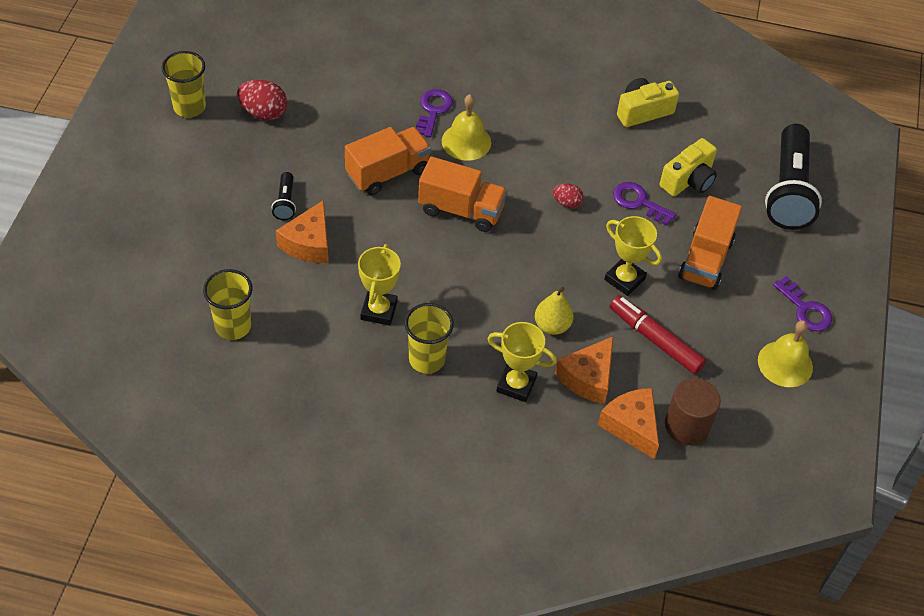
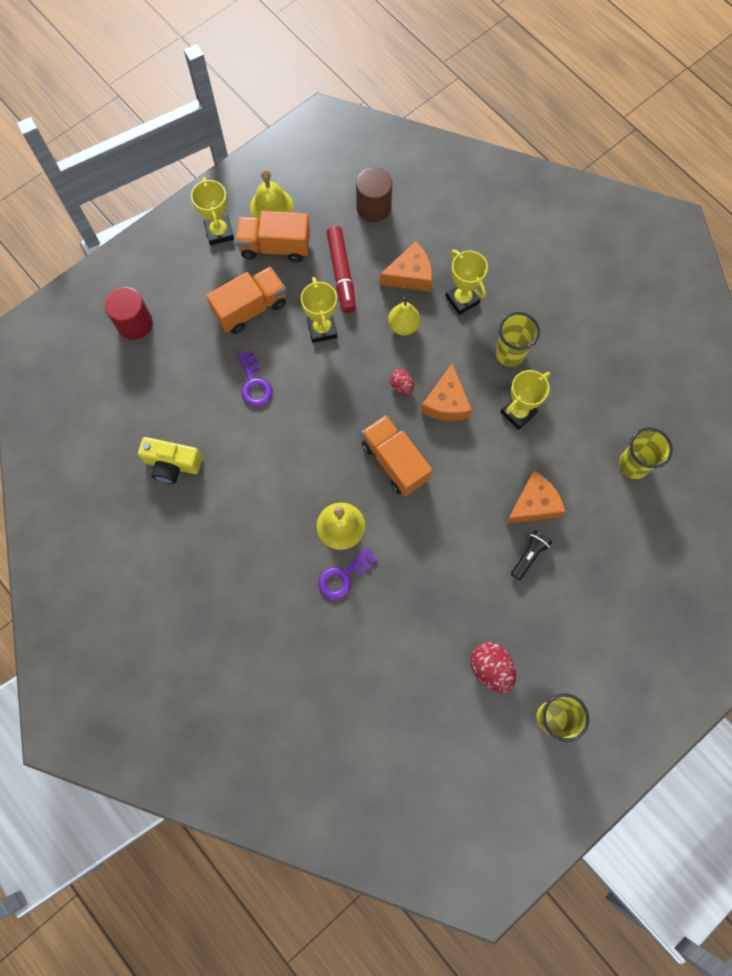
camera: 140 degrees left, 20 degrees up
orange truck [345,127,431,195] -> orange truck moved to [235,211,310,262]
red egg [553,183,584,208] -> red egg moved to [390,369,414,395]
orange cheese [598,388,659,459] -> orange cheese moved to [421,364,472,421]
yellow camera [660,138,717,196] -> none
black flashlight [765,124,822,230] -> red cylinder [105,287,153,340]
purple key [773,276,832,331] -> yellow trophy [191,177,234,245]

